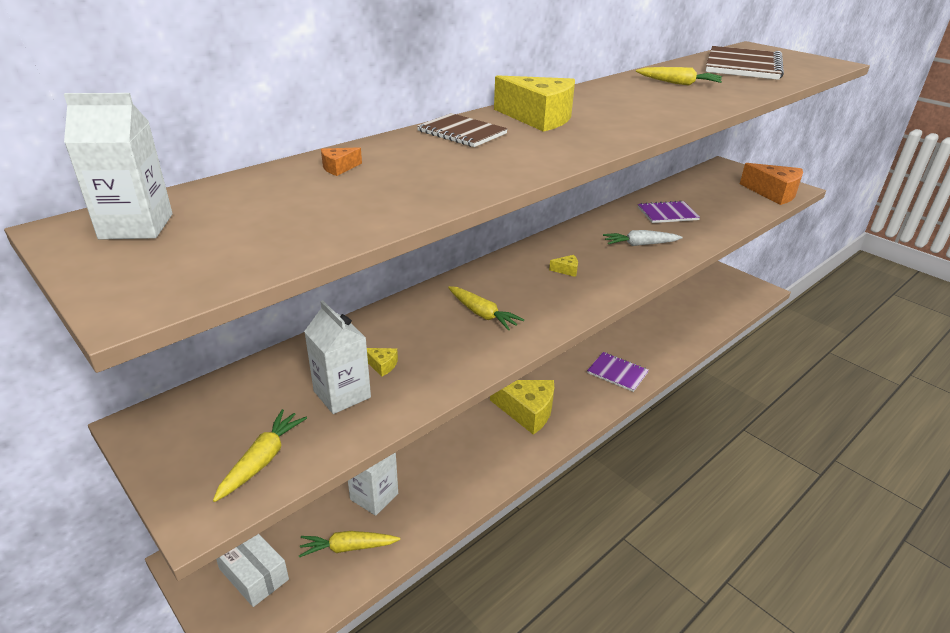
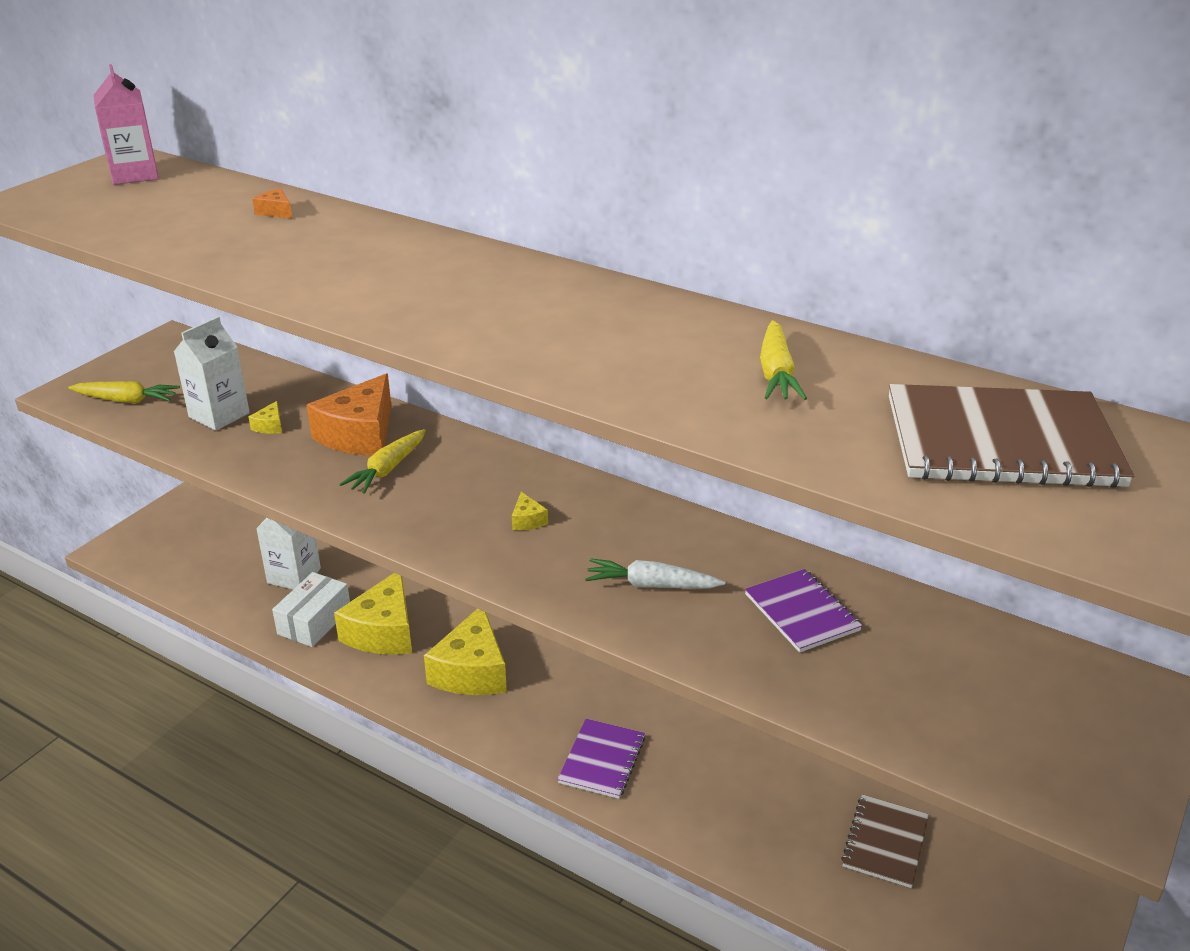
camera: 75 degrees right, 0 degrees up
white carton [64,93,173,240] -> pink carton [93,64,159,185]
white box [216,534,289,607] -> white box moved to [272,572,350,647]
yellow carrot [299,531,400,558] -> none
brown notebook [417,113,508,147] -> brown notebook moved to [841,794,929,888]
yellow cheese [494,75,575,132] -> yellow cheese moved to [334,573,412,655]
white carrot [603,230,683,246] -> white carrot turned 60 degrees counterclockwise [585,558,725,588]
orange cheese [740,163,803,205] -> orange cheese moved to [307,373,391,456]

